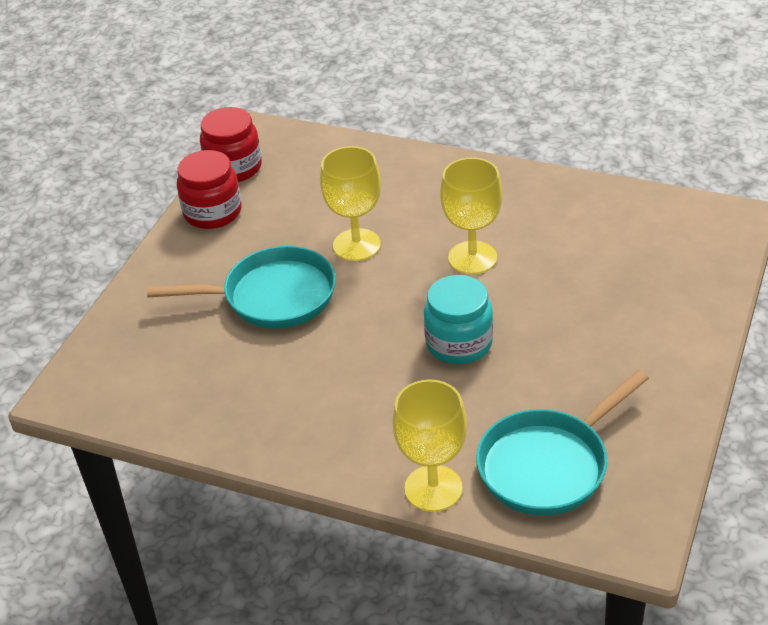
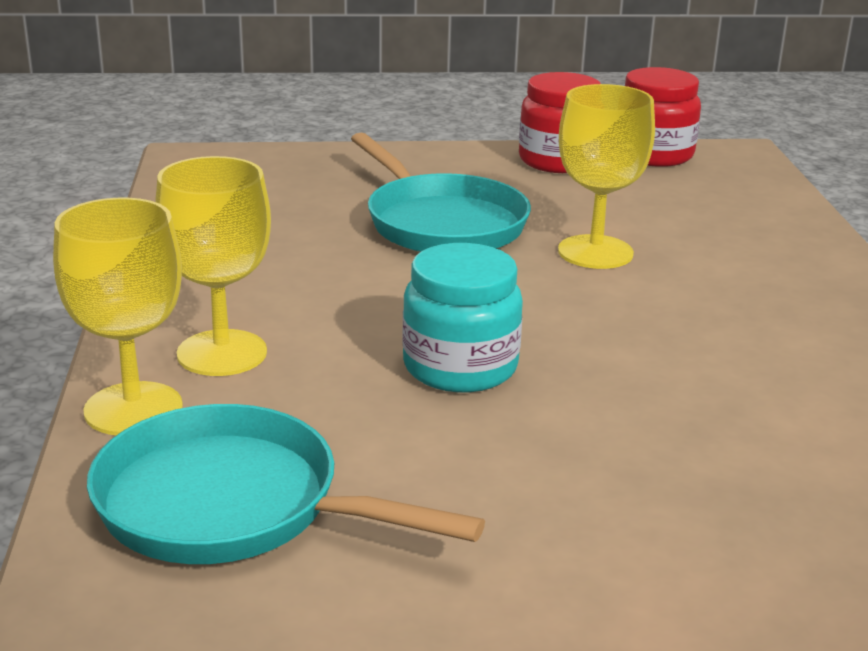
camera: 60 degrees right, 15 degrees down
yellow goblet [440,157,502,274] -> yellow goblet moved to [155,156,271,376]

